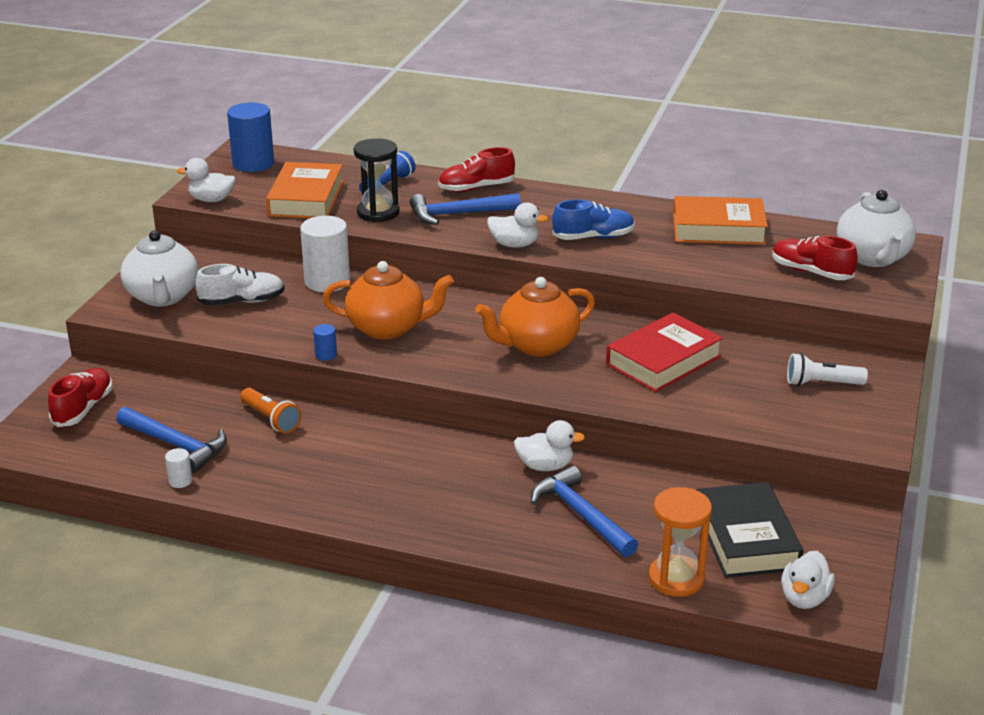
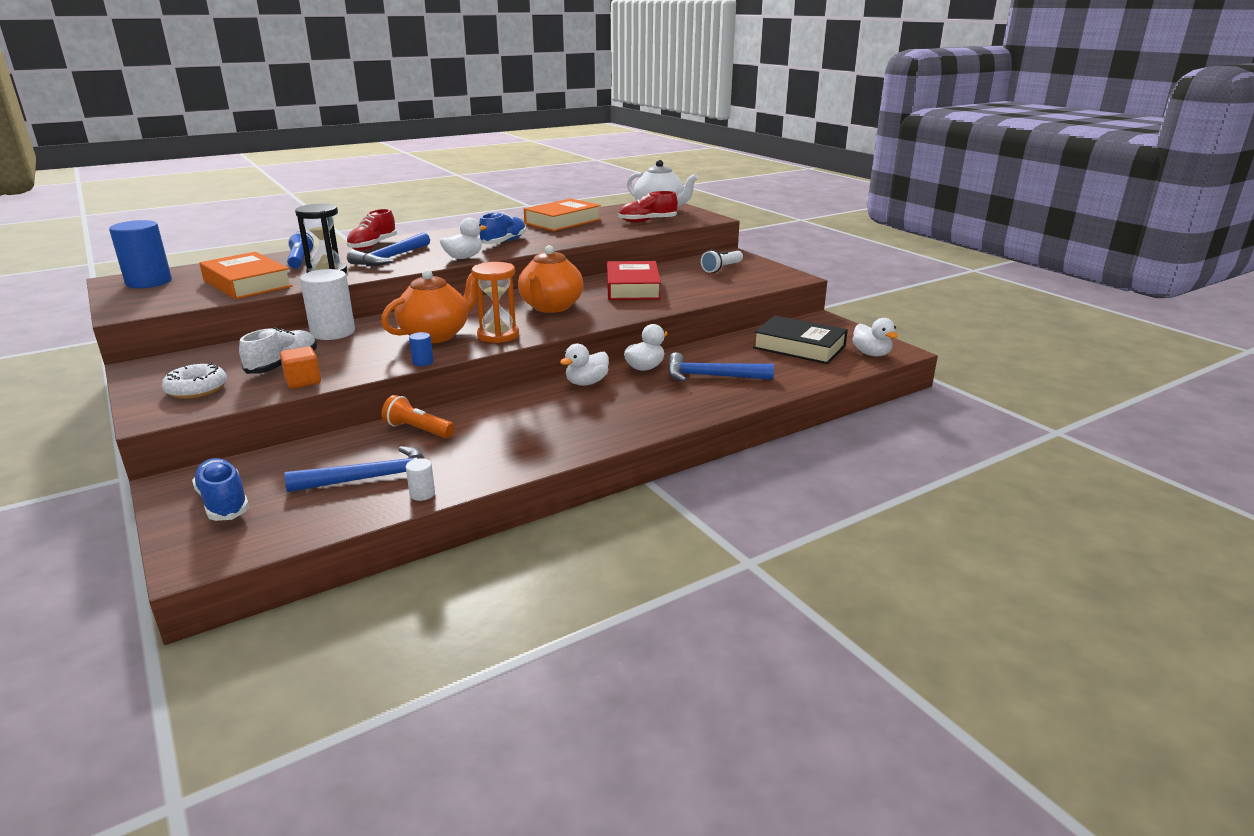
camera: 50 degrees left, 5 degrees down
red shoe [48,368,113,427] -> blue shoe [192,458,249,521]
white teapot [120,230,198,306] -> white donut [162,363,227,399]
white duck [177,158,235,202] -> white duck moved to [560,344,609,386]
orange flashlight [240,388,302,433] -> orange flashlight turned 150 degrees counterclockwise [382,395,454,438]
orange hourglass [649,487,712,597] -> orange hourglass moved to [472,262,519,343]
none -> orange cube [280,346,321,388]

